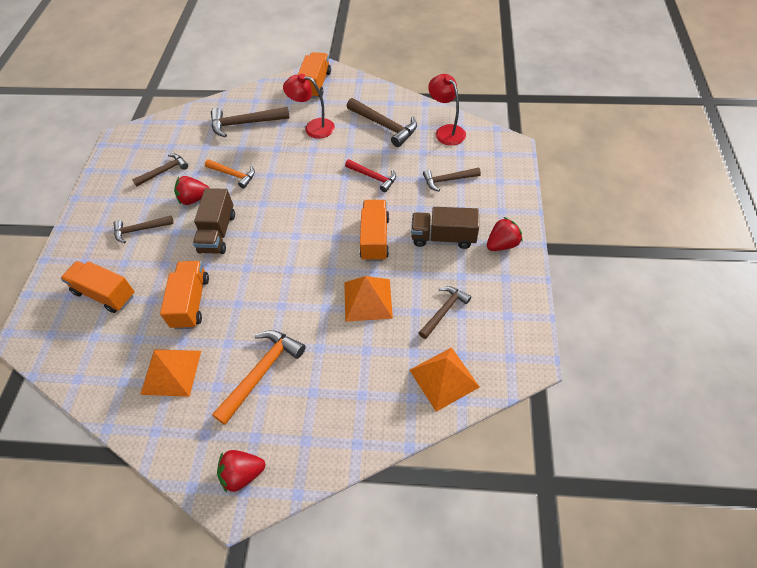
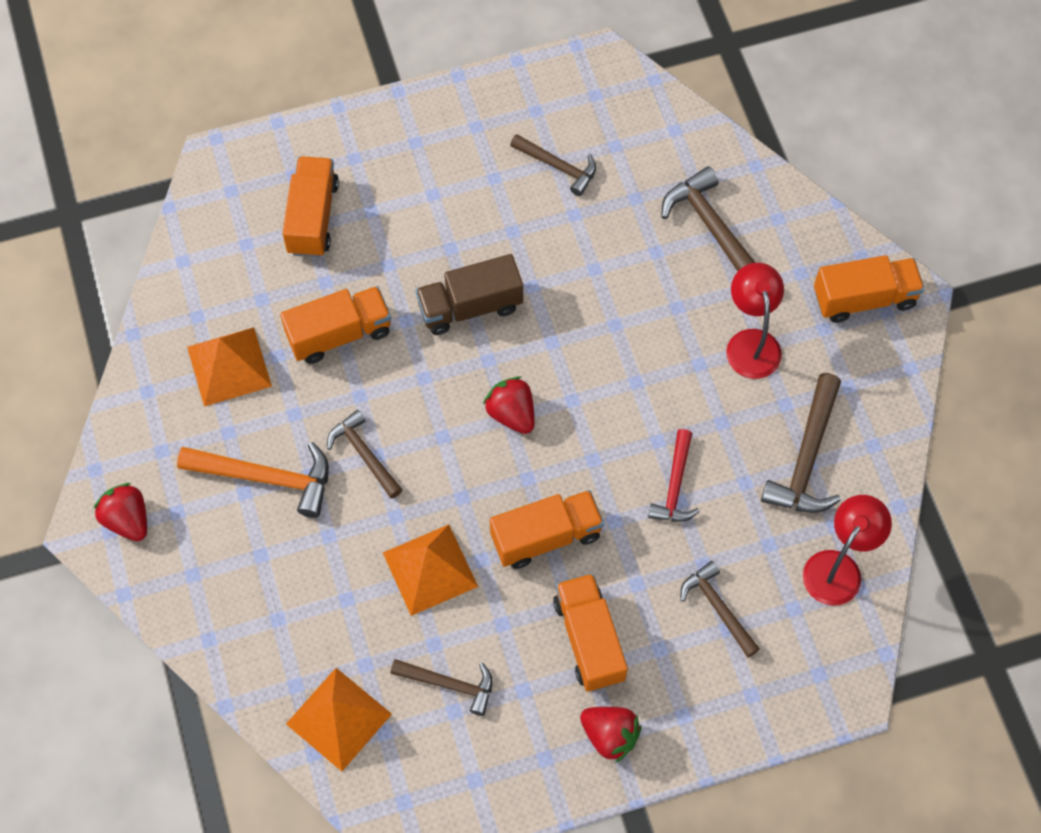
camera: 65 degrees right, 10 degrees up
brown hammer [114,216,174,243] -> brown hammer moved to [327,410,403,499]
red strawberry [174,176,209,205] -> red strawberry moved to [483,376,535,434]
orange hammer [205,159,255,189] -> none
brown truck [411,207,479,249] -> orange truck [553,573,628,692]

